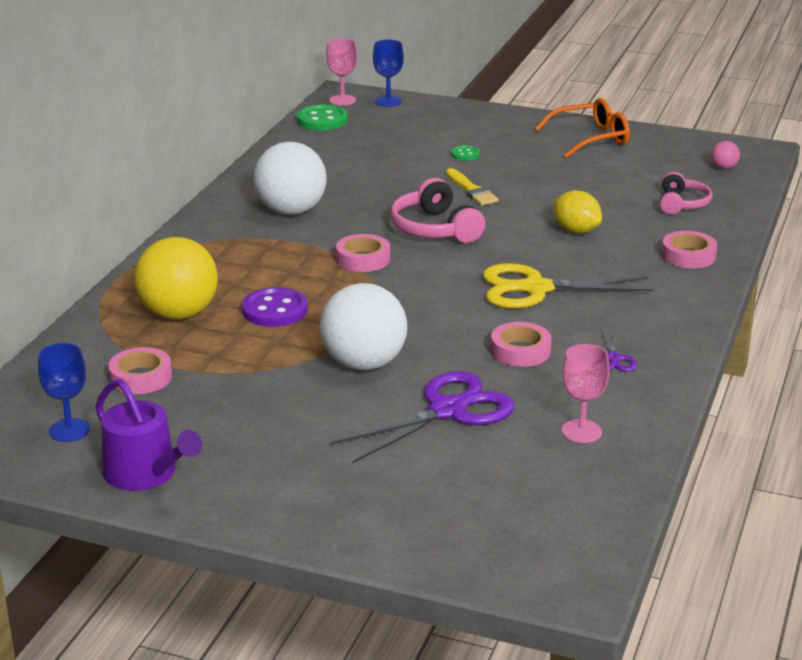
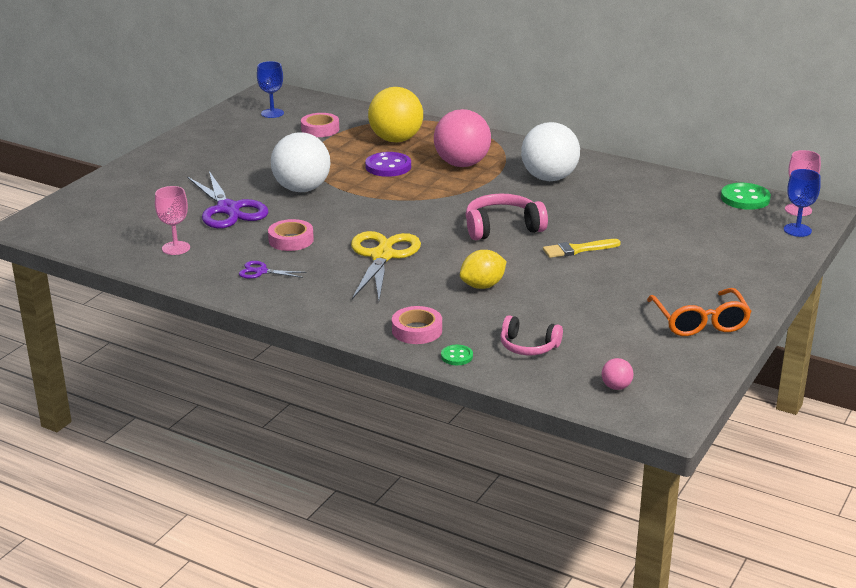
camera: 100 degrees right, 0 degrees up
purple watering can [95,379,202,491] -> none
pink tape [336,234,390,272] -> none
green button [451,145,480,161] -> green button moved to [441,345,473,365]
none -> pink ball [434,109,491,167]

